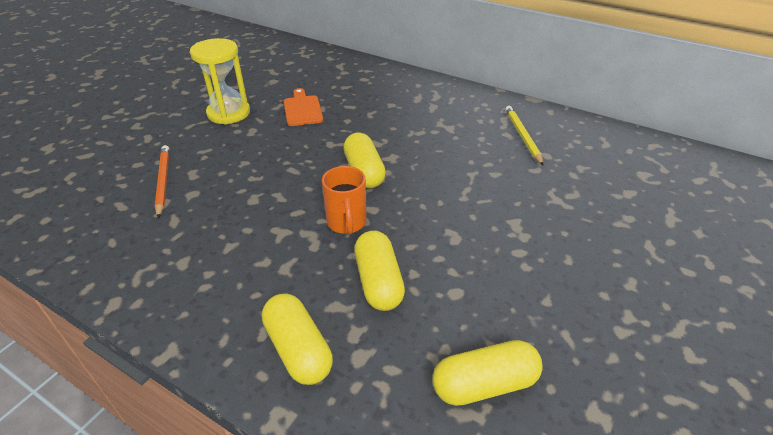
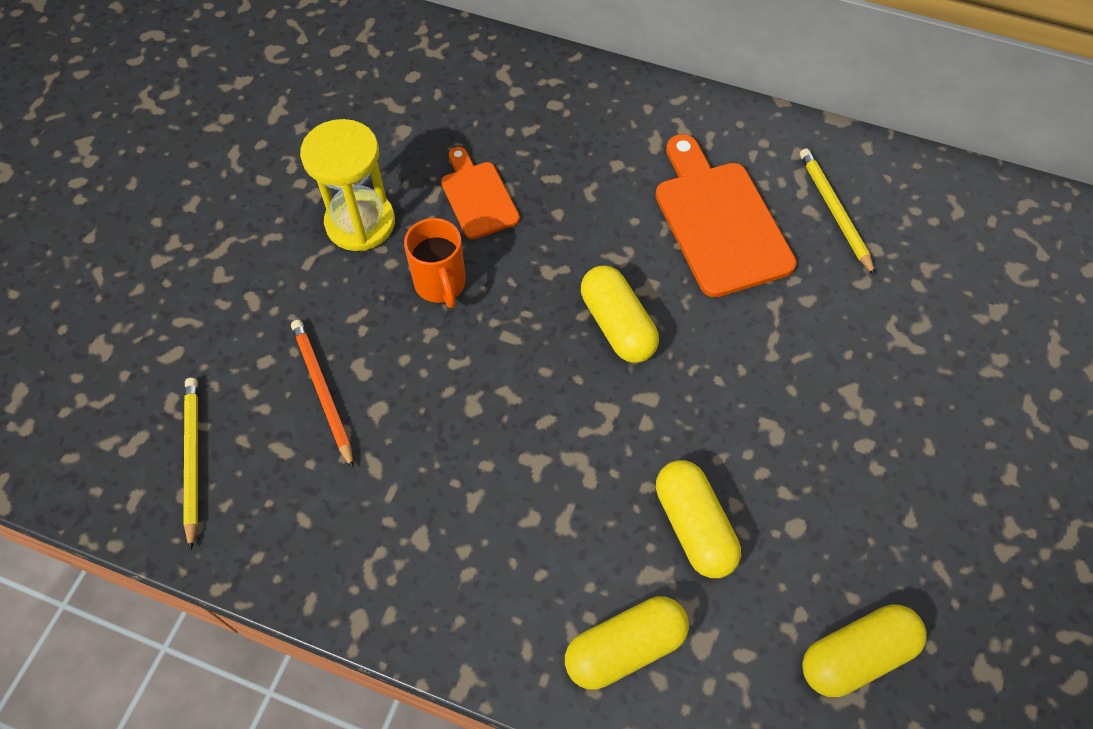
camera: 10 degrees left, 20 degrees up
yellow capsule [262,293,333,385] -> yellow capsule turned 75 degrees counterclockwise [565,596,689,690]
orange mug [322,166,366,235] -> orange mug moved to [404,218,466,308]
none -> yellow pencil [183,378,198,551]
none -> orange cutting board [655,134,797,297]

